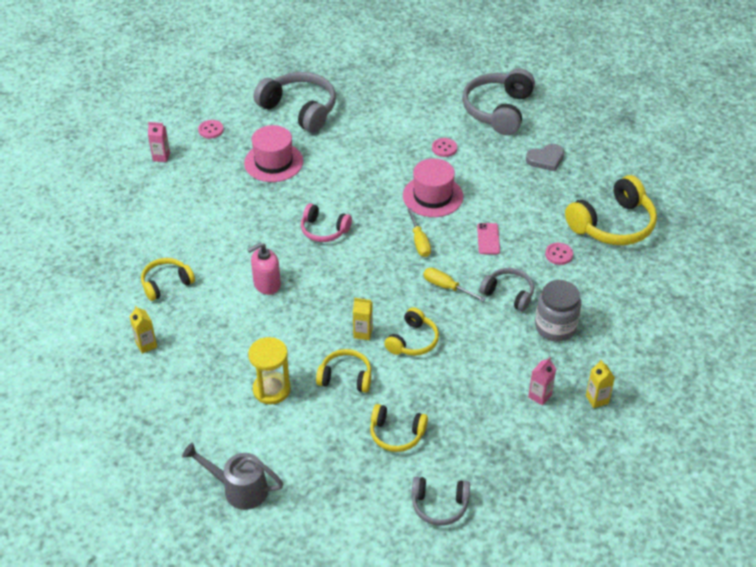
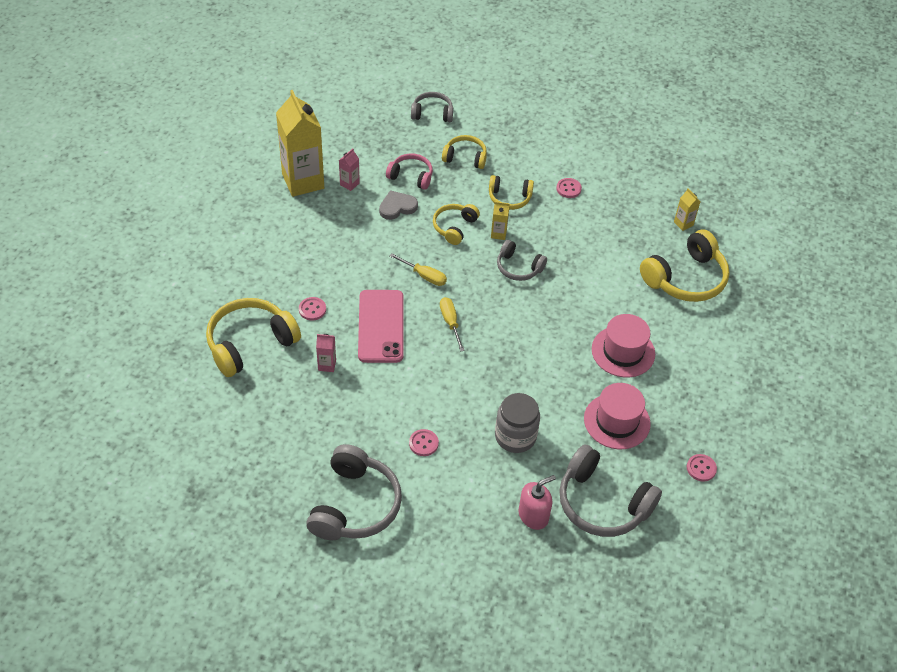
camera: 175 degrees right, 5 degrees up
yellow headphones [141,258,195,301] -> yellow headphones [640,229,729,302], size x1.74
pink carton [148,122,170,162] -> pink carton moved to [316,334,336,372]
grey watering can [182,443,283,510] -> none
pink soap dispenser [247,242,281,295] -> pink soap dispenser moved to [518,475,556,530]
yellow hourglass [248,337,291,404] -> pink button [556,178,582,198]
pink headphones [301,203,352,242] -> pink headphones moved to [386,154,433,190]
pink hat [403,158,463,217] -> pink hat moved to [592,314,655,377]
pink phone [477,223,500,254] -> pink phone [358,290,404,363], size x2.10
grey headphones [480,268,534,312] -> grey headphones moved to [497,240,547,281]
grey heart [526,144,564,171] -> grey heart moved to [379,190,418,220]
grey jar [535,280,581,342] -> grey jar moved to [495,393,540,453]
yellow carton [586,360,615,408] -> yellow carton [276,90,324,197], size x2.40

